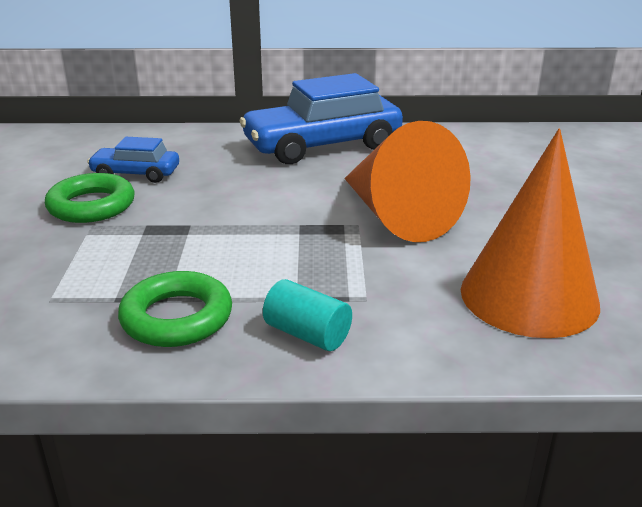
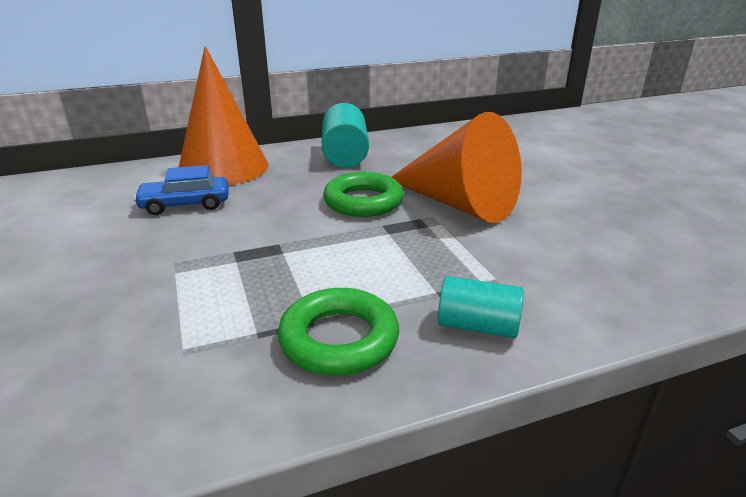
camera: 20 degrees left, 0 degrees up
green ring [45,173,135,223] -> green ring moved to [323,172,404,217]
blue car [240,73,403,164] -> turquoise cylinder [322,103,369,168]
orange cone [461,129,600,338] -> orange cone moved to [179,46,269,185]

